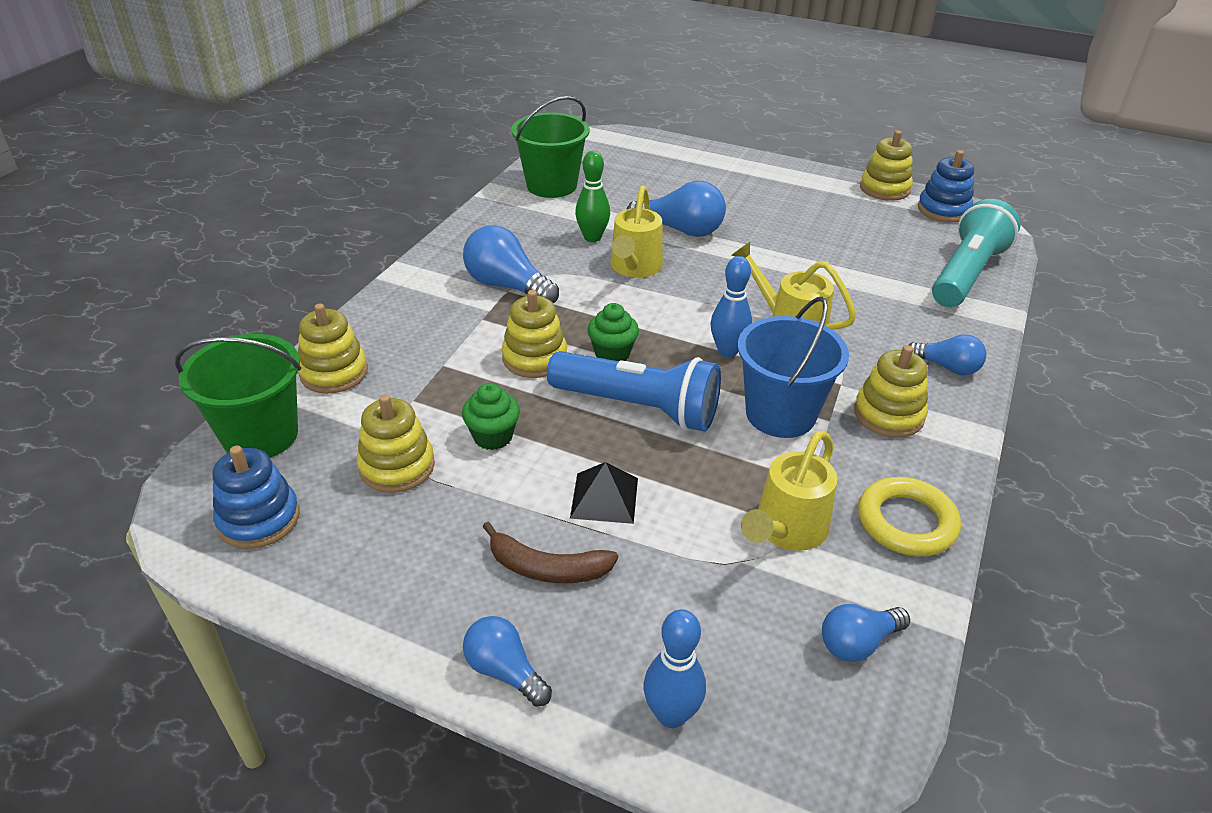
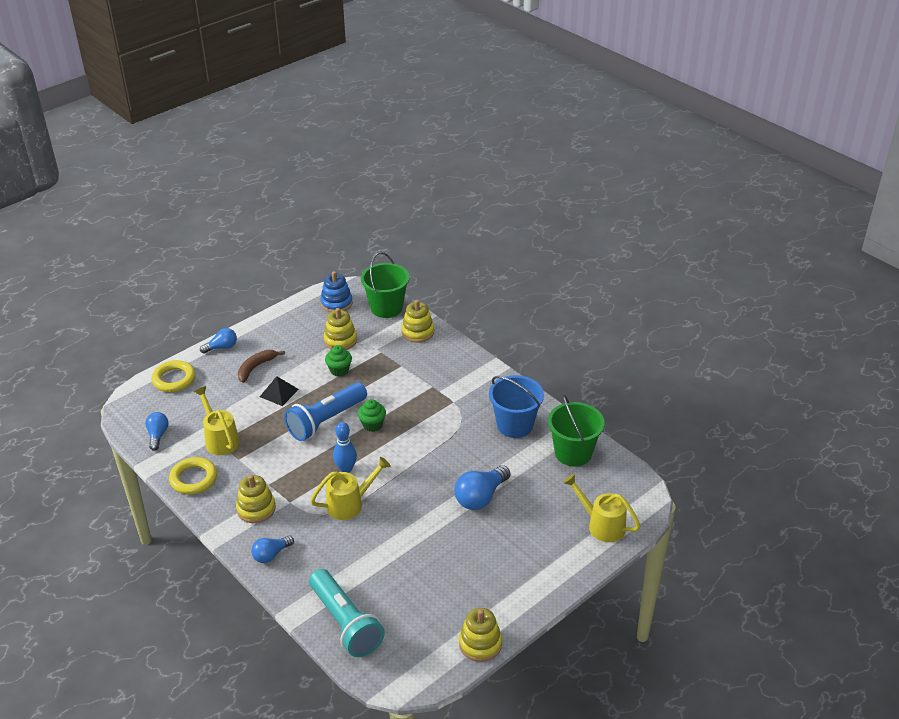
camera: 115 degrees right, 0 degrees up
blue light bulb [463,225,559,304] -> none
yellow stacking toy [502,290,567,378] -> none
green bowling pin [575,151,610,242] -> none
yellow watering can [610,186,663,278] -> yellow watering can moved to [563,474,640,542]
blue bowling pin [643,609,706,728] -> yellow ring [151,360,196,392]
blue bucket [738,297,849,438] -> blue bucket moved to [489,375,544,438]
blue stacking toy [918,150,974,223] -> none

